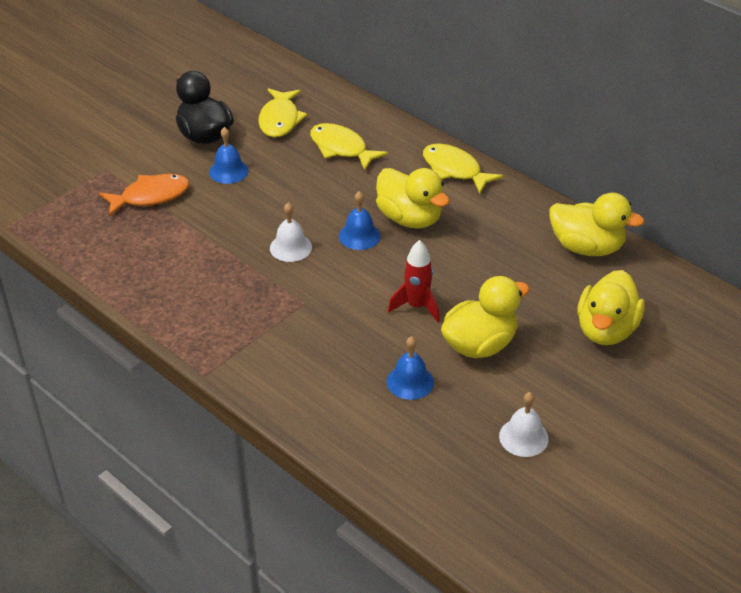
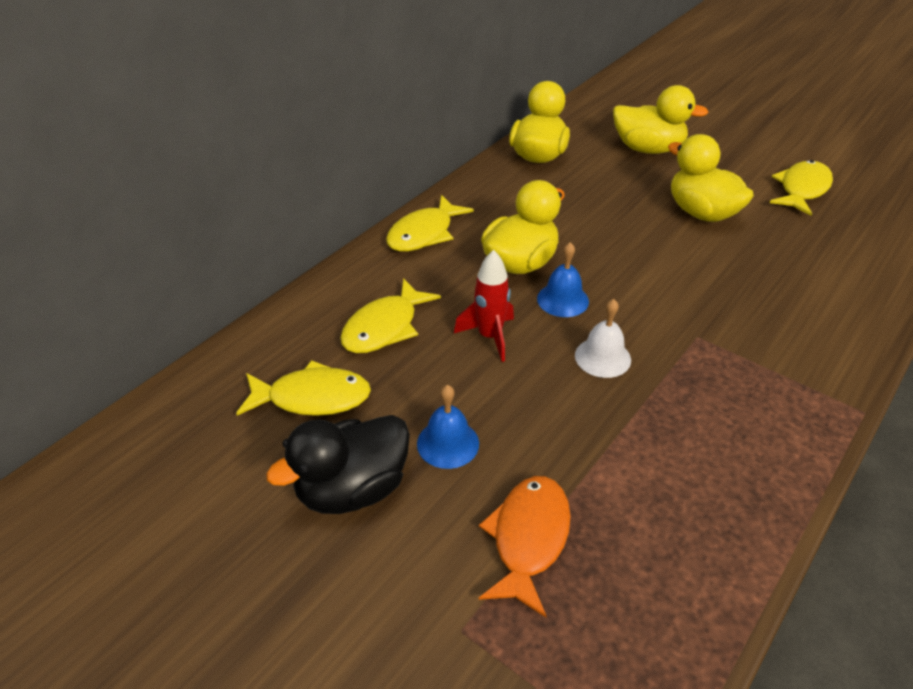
camera: 95 degrees left, 0 degrees up
orange fish [99,174,190,217] -> orange fish turned 45 degrees clockwise [479,476,571,617]
blue bell [387,336,434,400] -> none
red rocket [388,240,440,322] -> red rocket moved to [454,250,514,362]
white bell [499,392,549,457] -> yellow fish [770,160,833,216]

